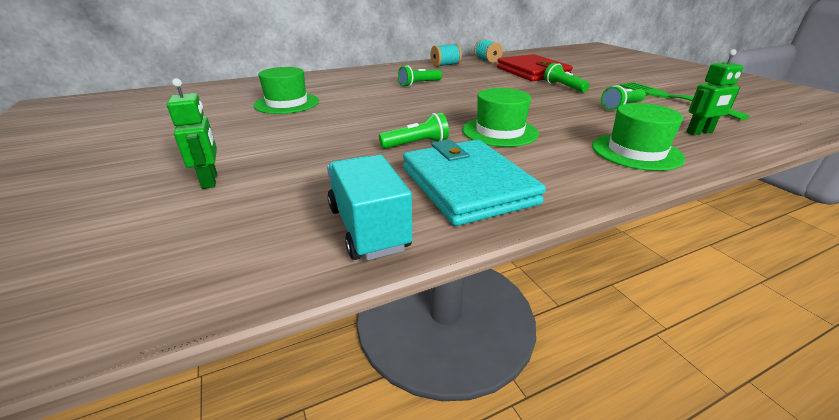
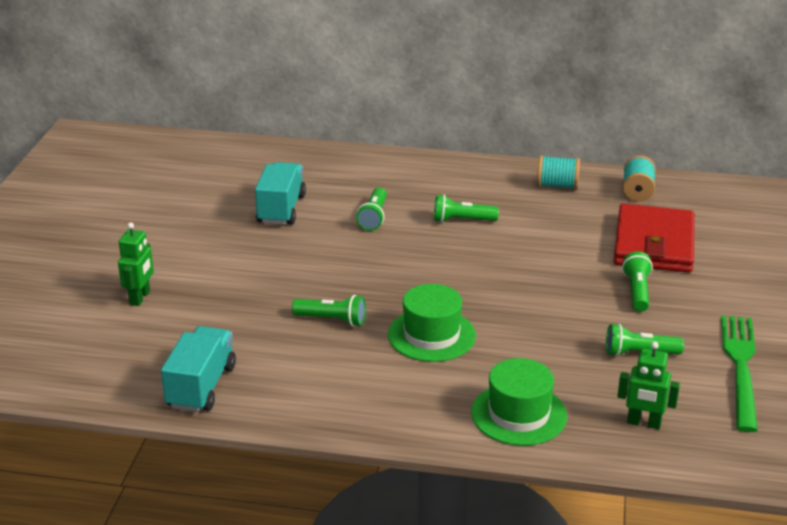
camera: 35 degrees right, 0 degrees up
green hat [254,67,319,114] -> turquoise truck [255,162,306,225]
turquoise wallet [403,140,546,226] -> none
none -> green flashlight [356,187,387,231]

